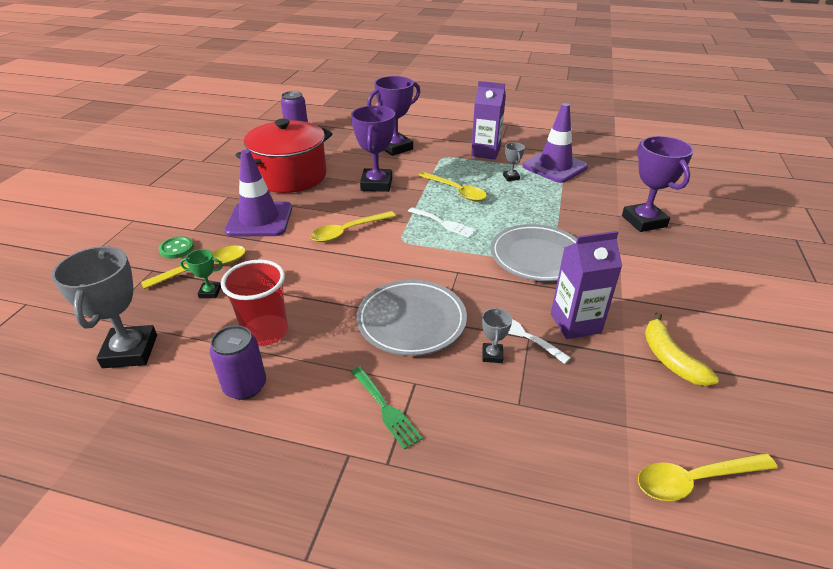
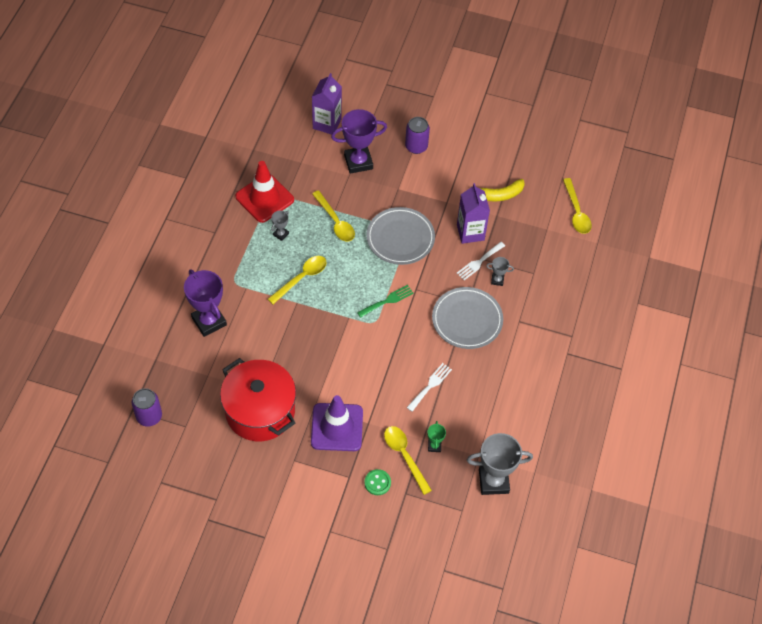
camera: 90 degrees left, 20 degrees up
purple can [210,325,266,400] -> purple can moved to [405,117,430,154]
red cup [221,260,288,346] -> none
yellow spoon [310,211,396,242] -> yellow spoon moved to [312,190,355,242]
purple trophy [351,105,395,192] -> none
green fork [351,367,423,450] -> green fork moved to [357,285,414,318]
white fork [408,207,476,238] -> white fork moved to [407,363,452,412]
purple carton [471,81,506,160] -> purple carton moved to [312,73,342,135]
grey trophy [503,142,525,181] -> grey trophy turned 45 degrees counterclockwise [271,211,289,241]
purple traffic cone [522,103,588,183] -> red traffic cone [235,161,294,223]

